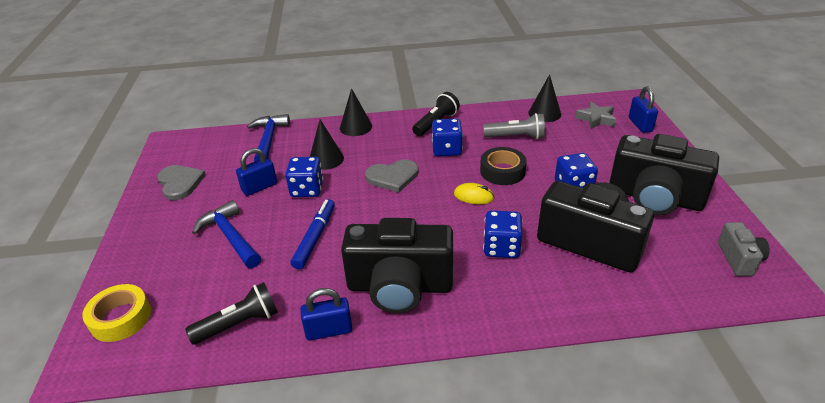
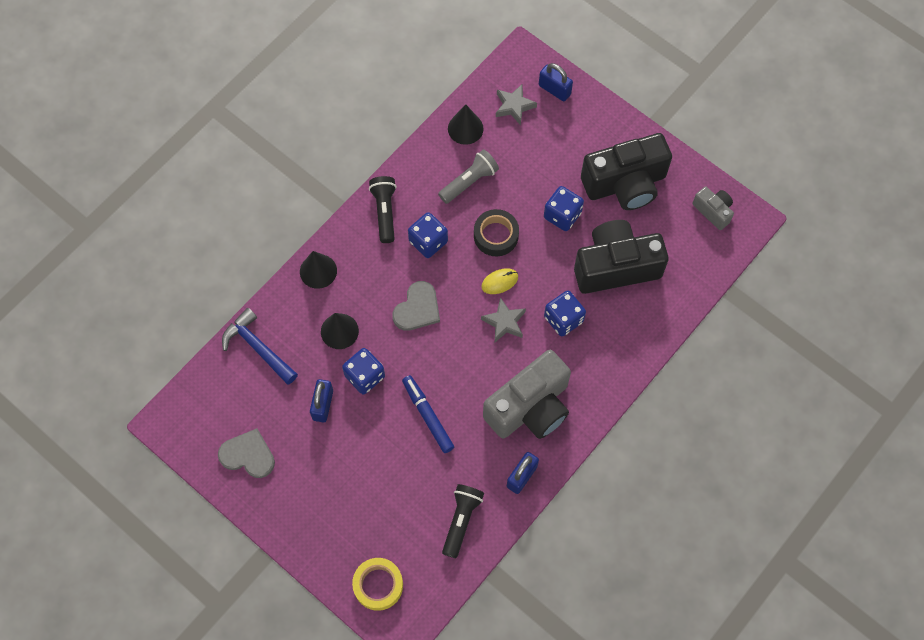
camera: 45 degrees left, 30 degrees up
blue hammer [192,200,261,268] -> none
black camera [341,218,453,313] -> grey camera [483,350,571,439]
none -> grey star [481,297,526,342]

